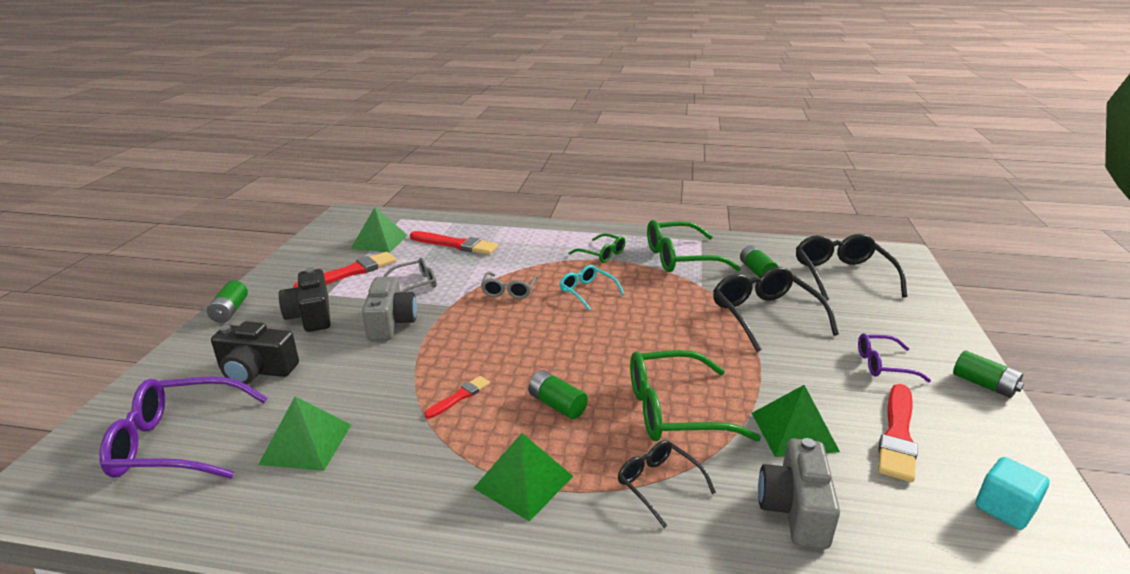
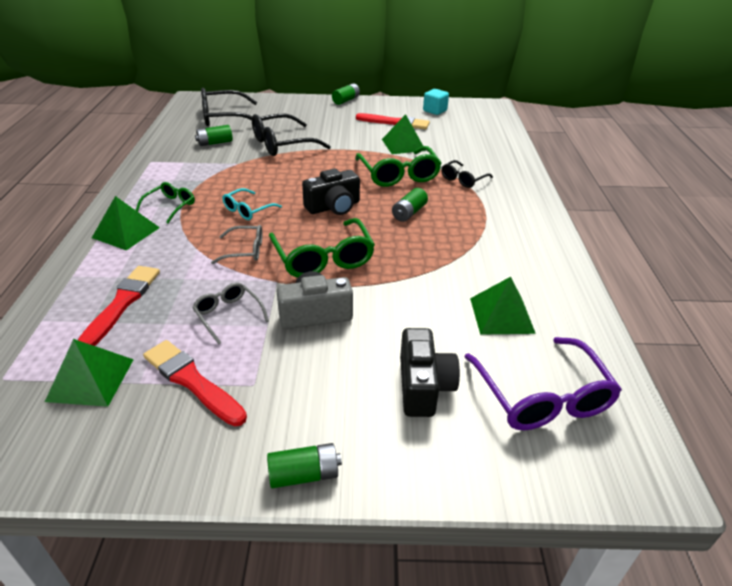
camera: 100 degrees left, 10 degrees up
black camera [279,268,331,332] -> black camera moved to [302,169,360,215]
red brush [424,376,490,419] -> none
green pyramid [473,433,573,522] -> green pyramid moved to [92,196,160,250]
green glasses [647,220,741,272] -> green glasses moved to [269,218,375,278]
grey camera [758,438,840,549] -> none
purple glasses [858,333,931,382] -> none

